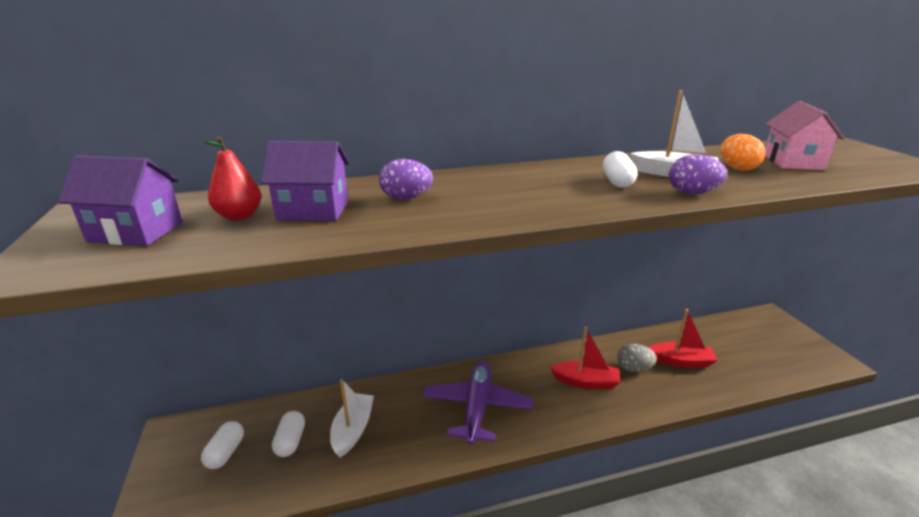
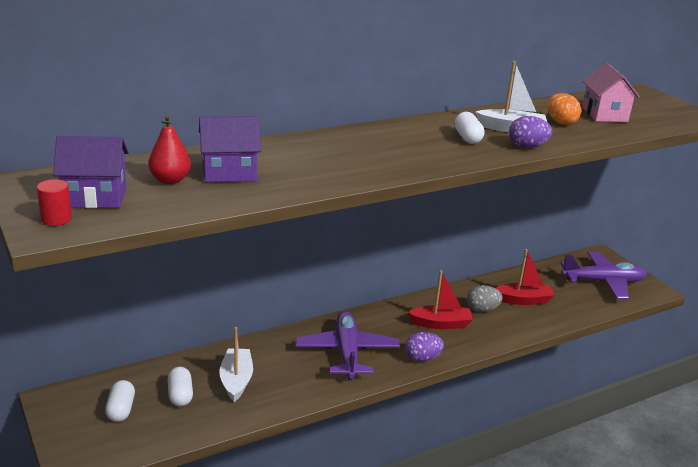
camera: 15 degrees left, 0 degrees up
purple egg [379,159,433,200] -> purple egg moved to [405,332,444,362]
none -> red cylinder [37,179,72,226]
none -> purple plane [561,251,647,299]

